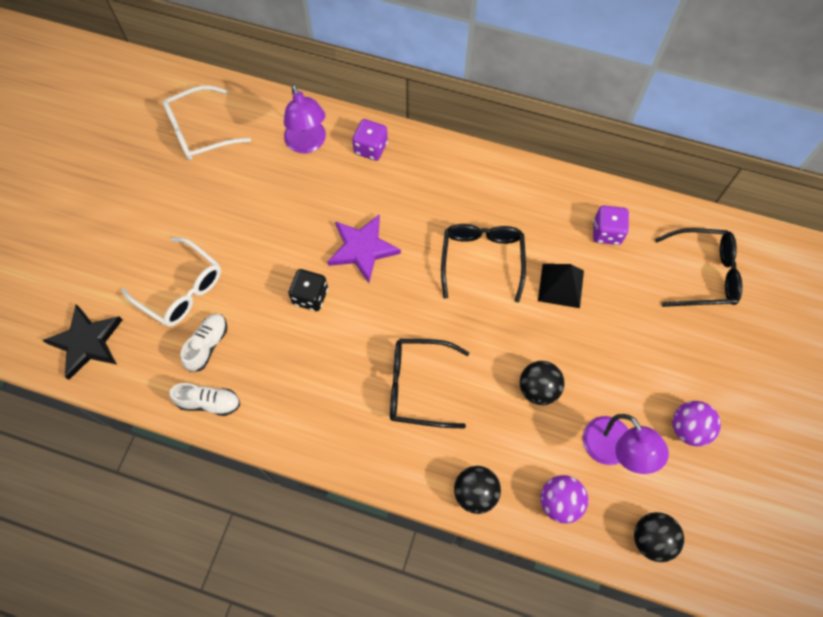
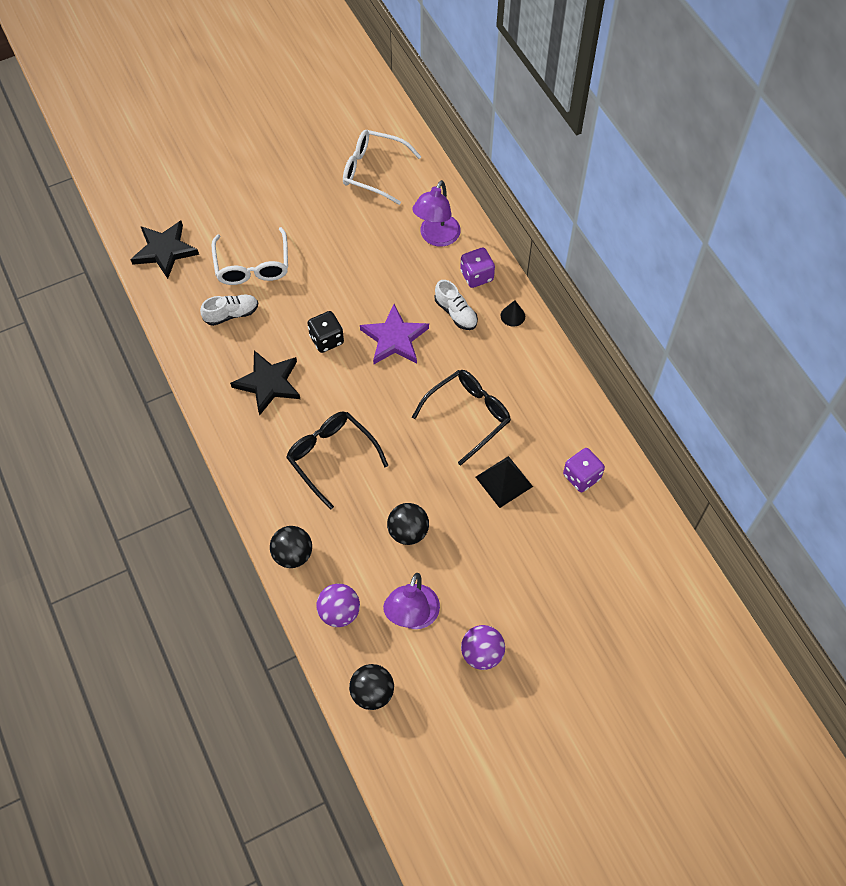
camera: 45 degrees right, 5 degrees down
white shoe [170,383,240,416] -> white shoe moved to [435,280,478,330]
black glasses [655,228,742,307] -> none
none -> black star [230,350,300,416]
none -> black cone [501,300,525,327]

